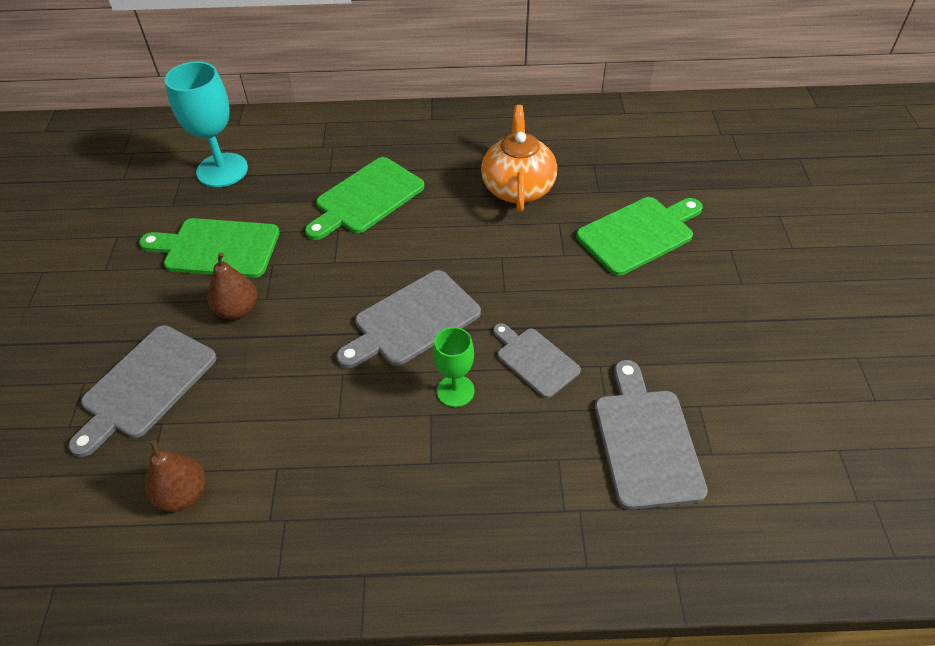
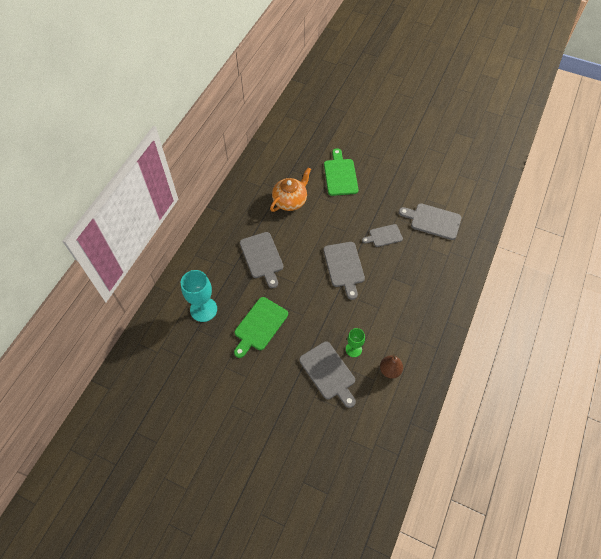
camera: 65 degrees left, 10 degrees up
brown pear [207,252,257,319] -> none
green cutting board [305,157,425,240] -> grey cutting board [240,232,284,288]
green goblet [433,327,475,407] -> green goblet moved to [346,328,365,357]
orange teapot [481,105,557,212] -> orange teapot turned 105 degrees clockwise [270,167,311,212]

